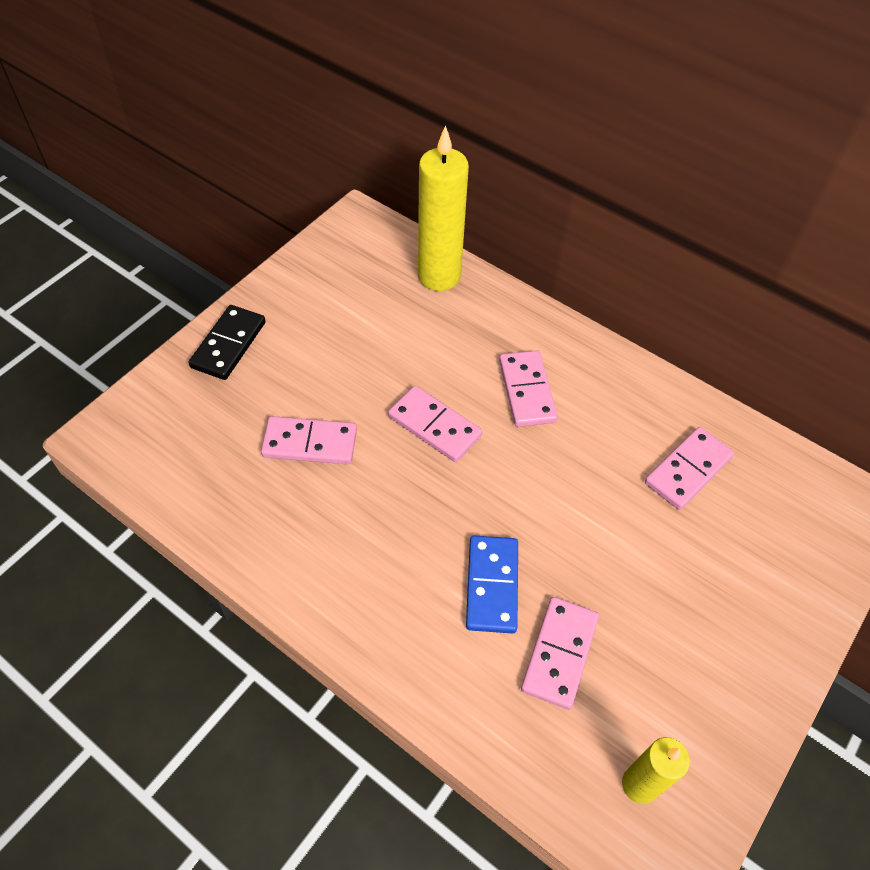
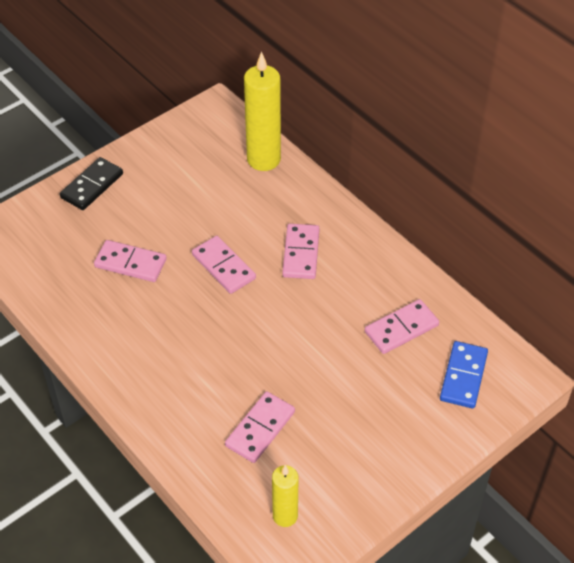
camera: 15 degrees right, 5 degrees down
blue domino [466,535,518,633] -> blue domino moved to [440,341,488,409]

